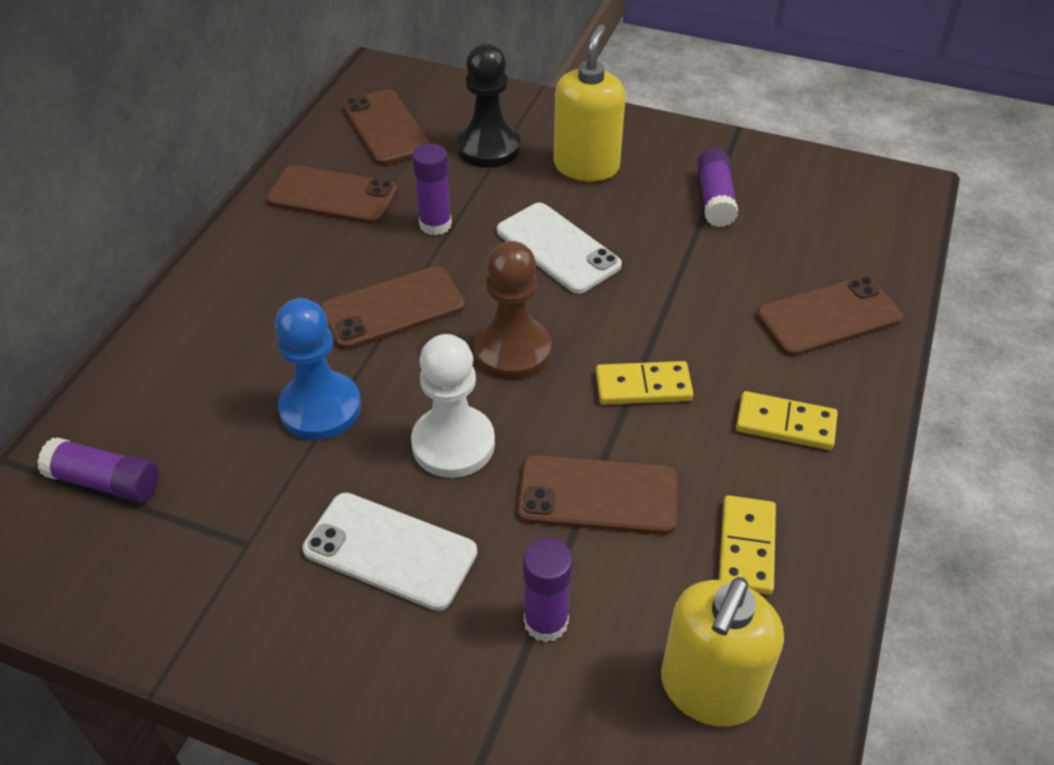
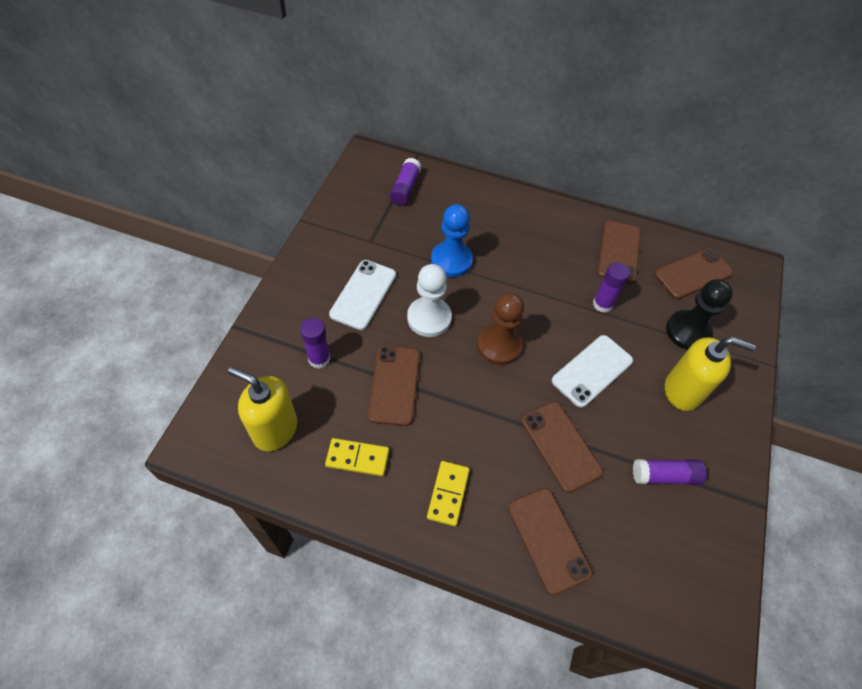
camera: 85 degrees right, 10 degrees up
brown phone [321,266,465,349] -> brown phone moved to [521,401,603,493]
yellow domino [596,361,693,405] -> none

